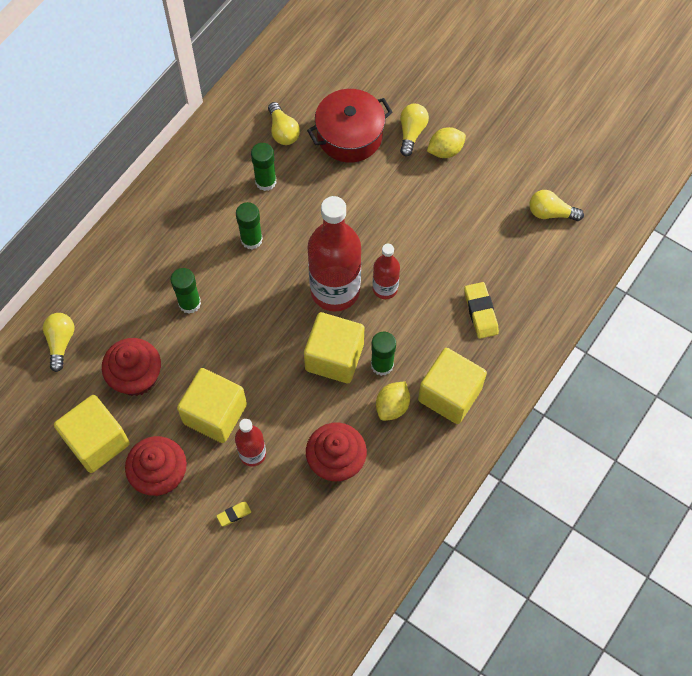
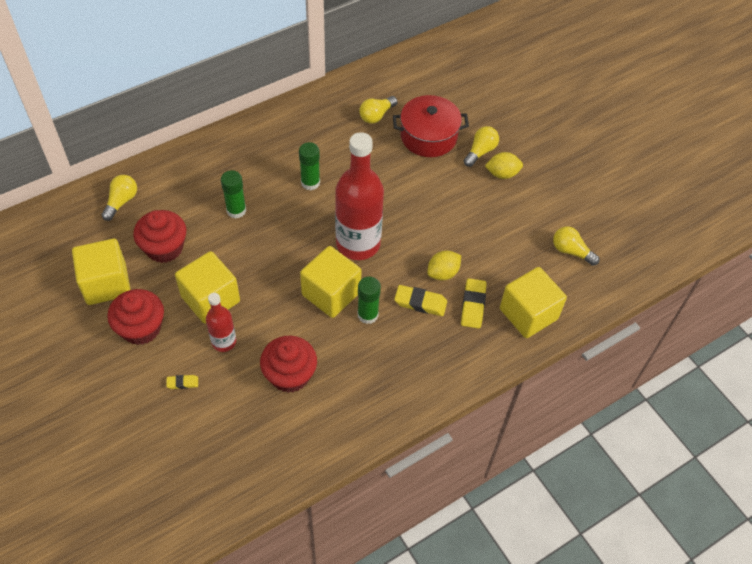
camera: 20 degrees right, 10 degrees down
green glue stick [251,143,276,191] -> none
yellow light bulb [268,102,300,145] -> yellow light bulb turned 45 degrees clockwise [359,96,398,124]
red bottle [373,244,400,299] -> none
yellow lemon [376,381,410,421] -> yellow lemon moved to [427,251,461,280]
yellow cube [418,348,487,424] -> yellow cube moved to [500,267,567,338]
none -> yellow eraser [394,285,447,316]

